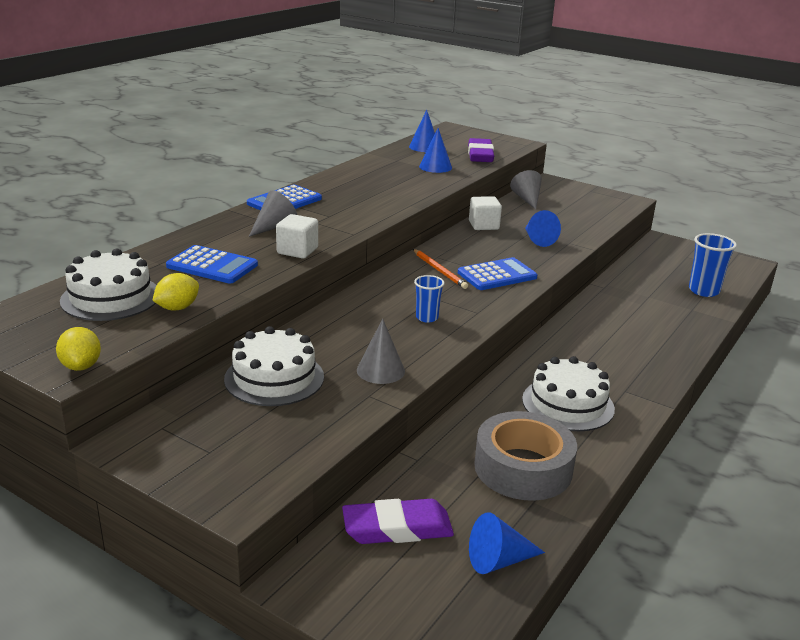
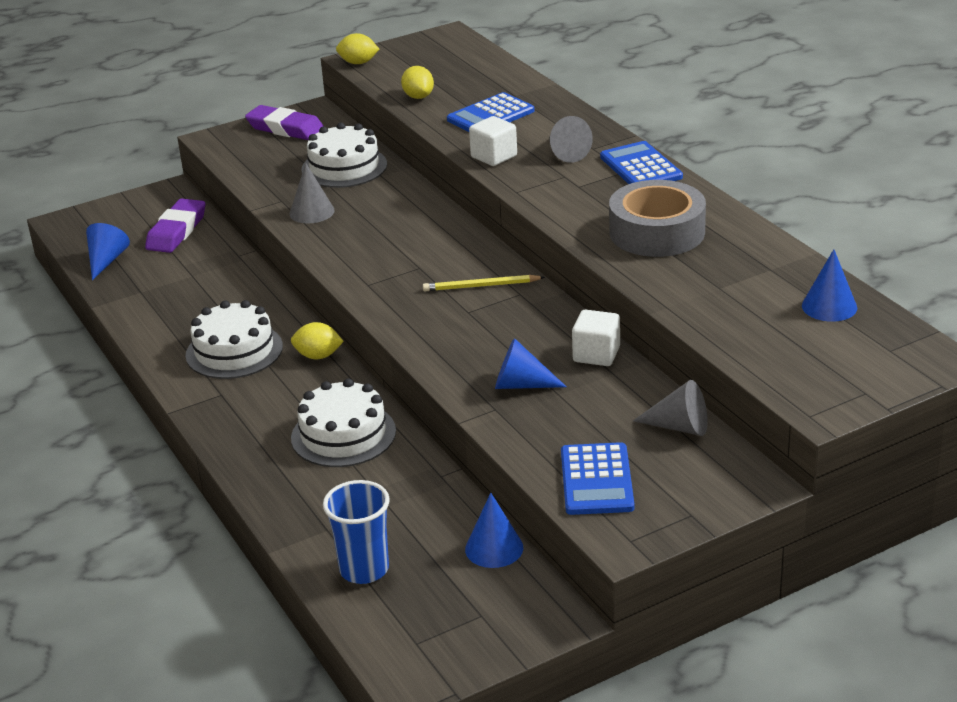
camera: 120 degrees right, 5 degrees up
white cake [60,249,157,321] -> white cake moved to [291,378,396,467]
orange pencil [413,249,468,289] -> yellow pencil [423,275,545,291]
blue cup [414,275,444,323] -> none
blue cone [419,128,452,173] -> blue cone moved to [465,493,523,568]
blue calculator [458,257,538,290] -> blue calculator moved to [561,442,634,515]
purple eraser [468,138,494,162] -> purple eraser moved to [245,105,324,140]
grey tape [474,411,577,501] -> grey tape moved to [609,180,706,257]
none -> yellow lemon [291,322,344,359]

